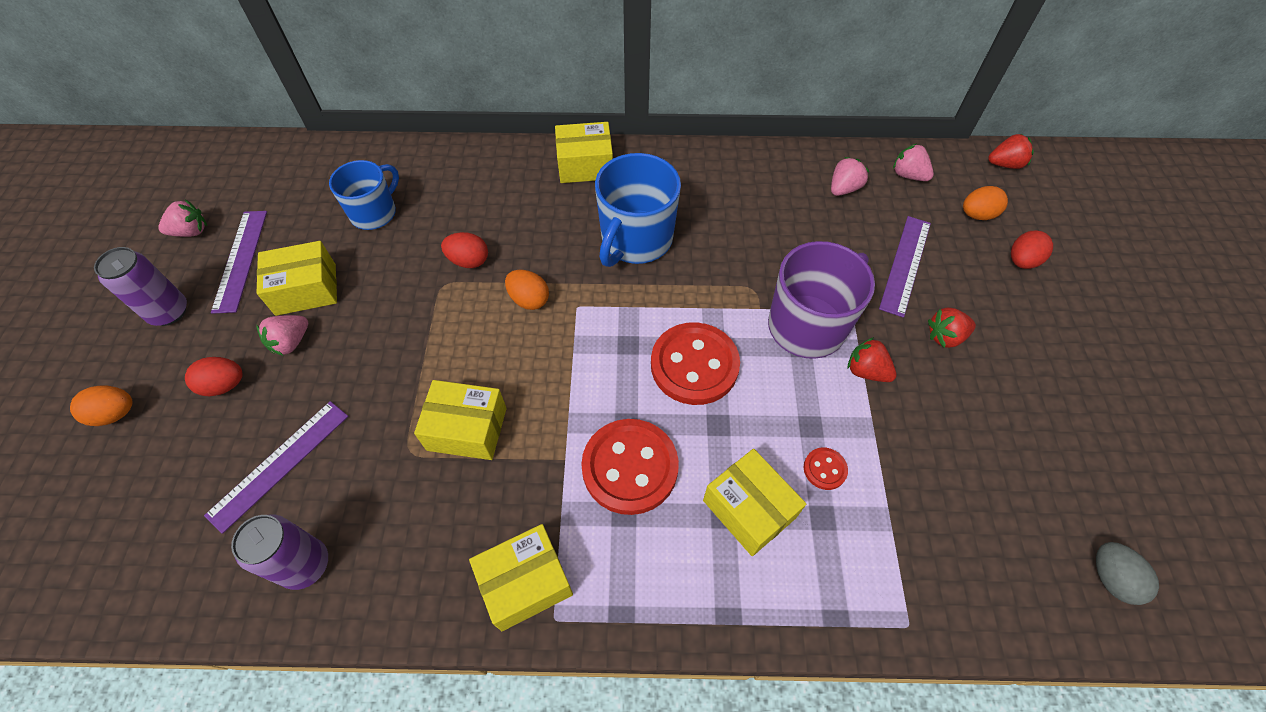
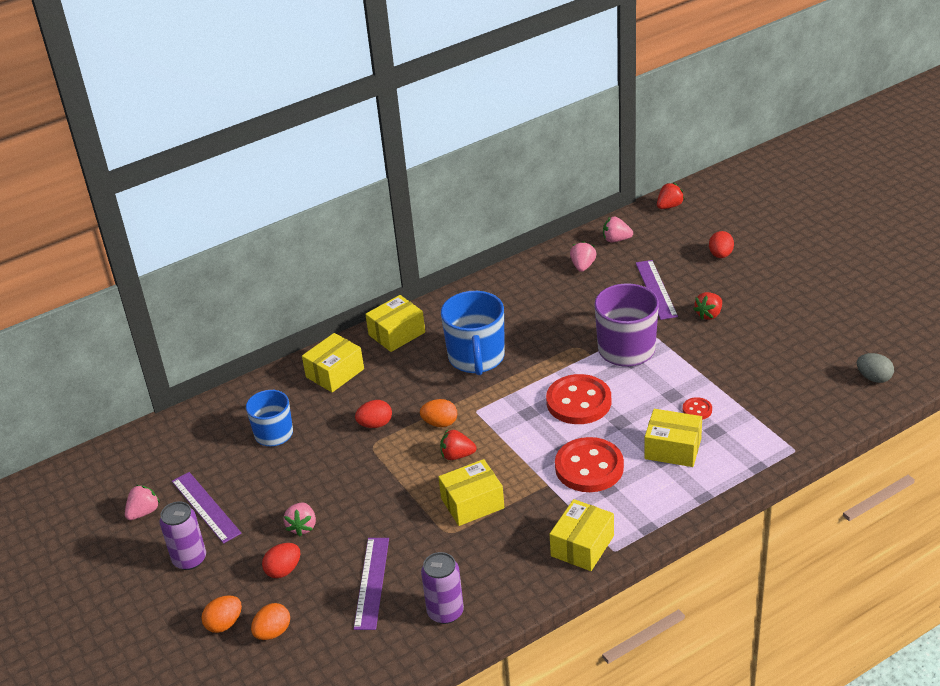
camera: 30 degrees left, 20 degrees down
yellow box [256,241,337,316] -> yellow box moved to [302,333,364,392]
red strawberry [848,337,897,382] -> red strawberry moved to [440,430,476,460]
orange egg [963,186,1008,220] -> orange egg moved to [251,603,290,640]

